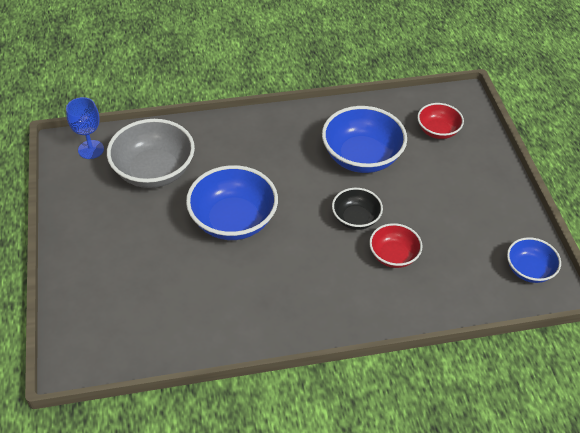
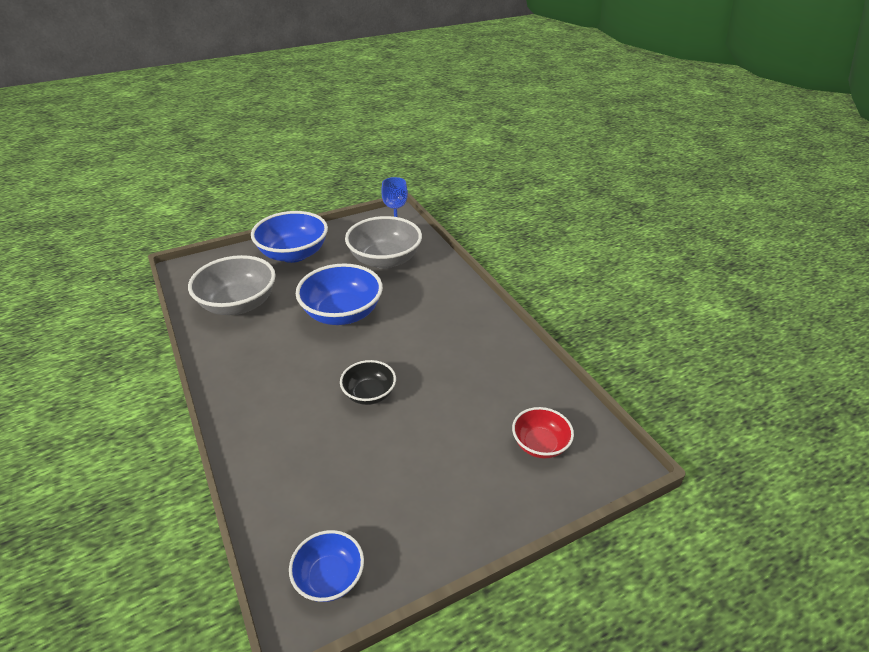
camera: 75 degrees right, 10 degrees down
blue bowl [322,106,407,173] -> blue bowl moved to [251,211,328,263]
red bowl [369,223,422,268] -> none
none -> grey bowl [188,255,275,315]

